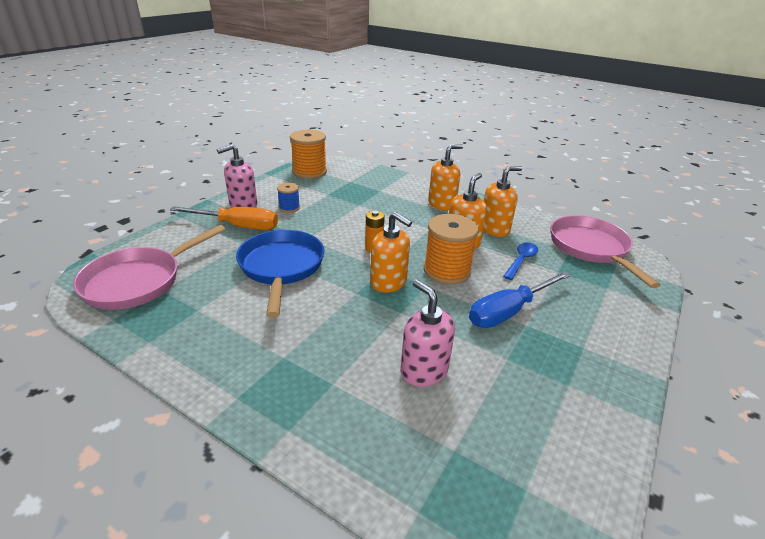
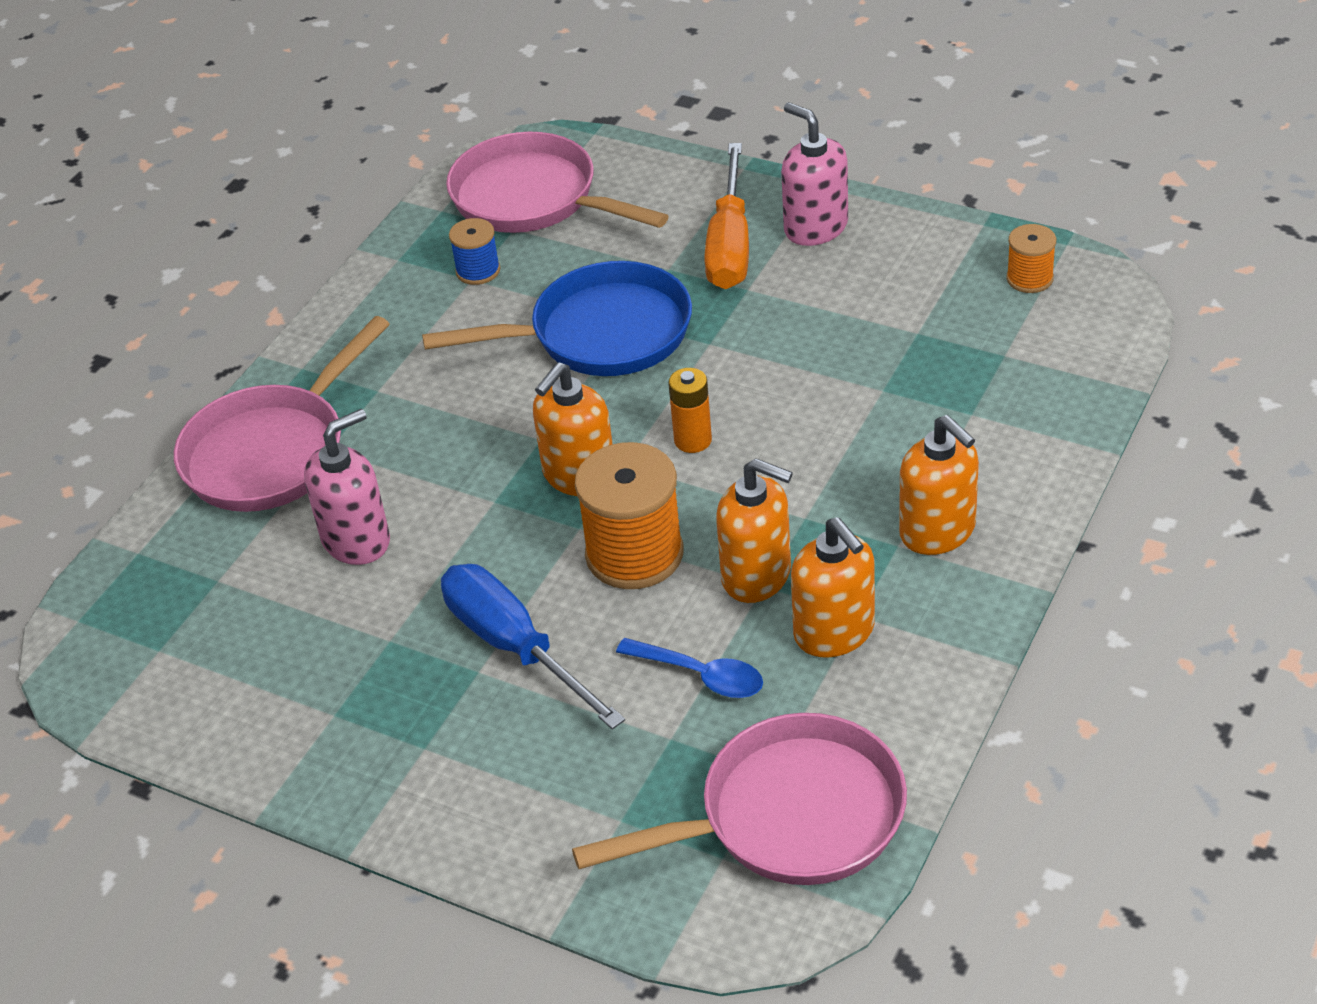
camera: 90 degrees right, 10 degrees up
blue spool [277,183,300,213] -> blue spool moved to [449,218,500,285]
orange spool [290,130,327,179] -> orange spool [1006,224,1056,293], size x0.53
none -> pink pan [174,316,390,512]

